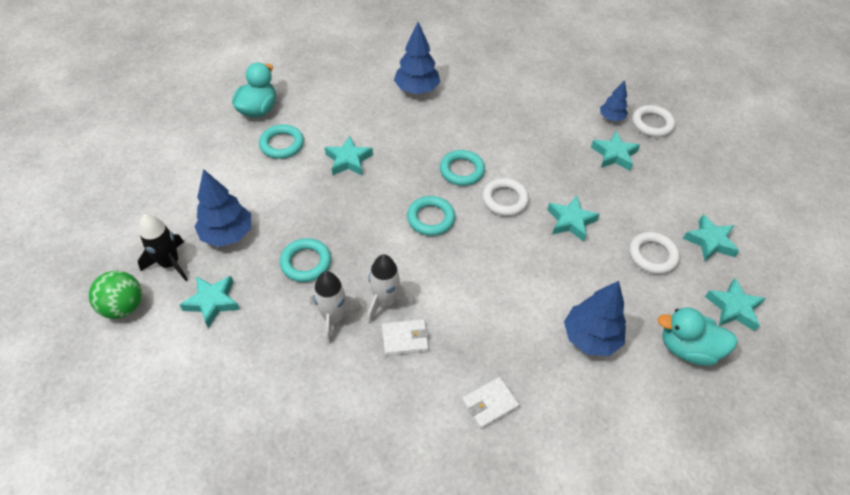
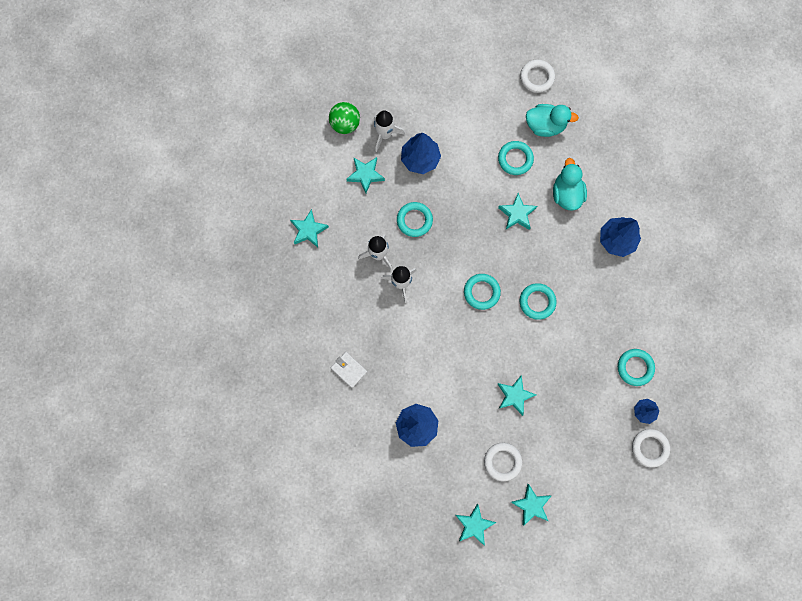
camera: 75 degrees right, 25 degrees up
black rocket [138,214,188,281] -> white rocket [374,110,405,152]
white wallet [382,319,429,356] -> none
white ring [482,178,529,216] -> white ring moved to [520,59,555,93]
turquoise star [591,131,640,171] -> turquoise star moved to [290,209,329,247]
turquoise duck [657,308,738,366] -> turquoise duck moved to [553,158,587,211]
none -> turquoise ring [618,349,655,386]

